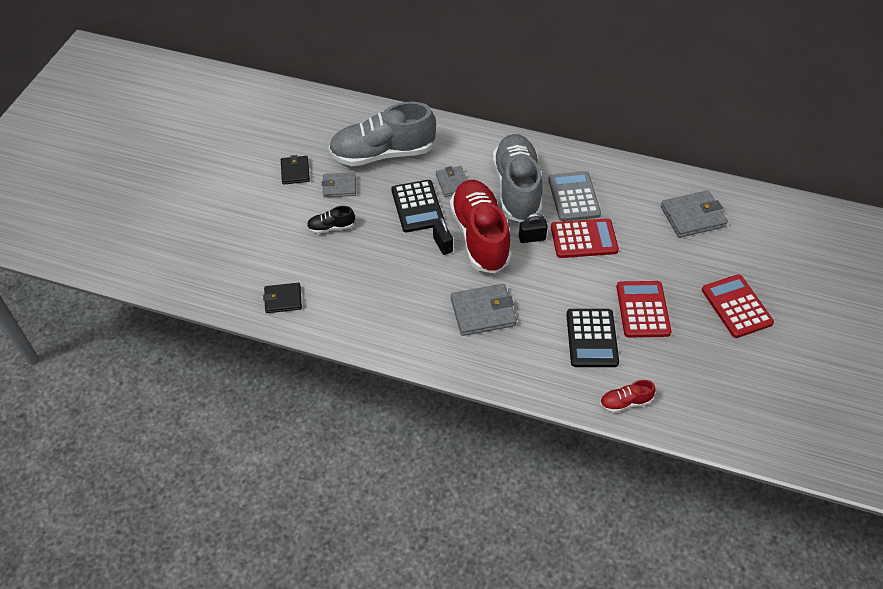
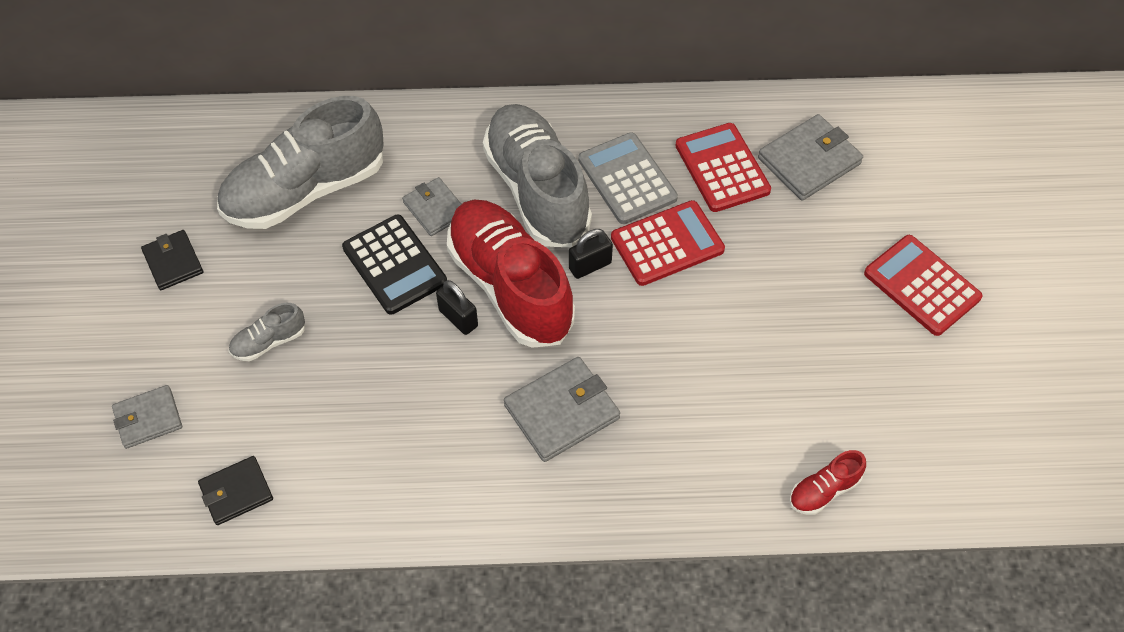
camera: 20 degrees left, 5 degrees up
black shoe [307,206,355,234] -> grey shoe [229,303,305,361]
grey wallet [322,173,356,197] -> grey wallet moved to [112,385,182,449]
black calculator [566,309,619,367] -> none
red calculator [616,281,671,337] -> red calculator moved to [675,123,771,212]

